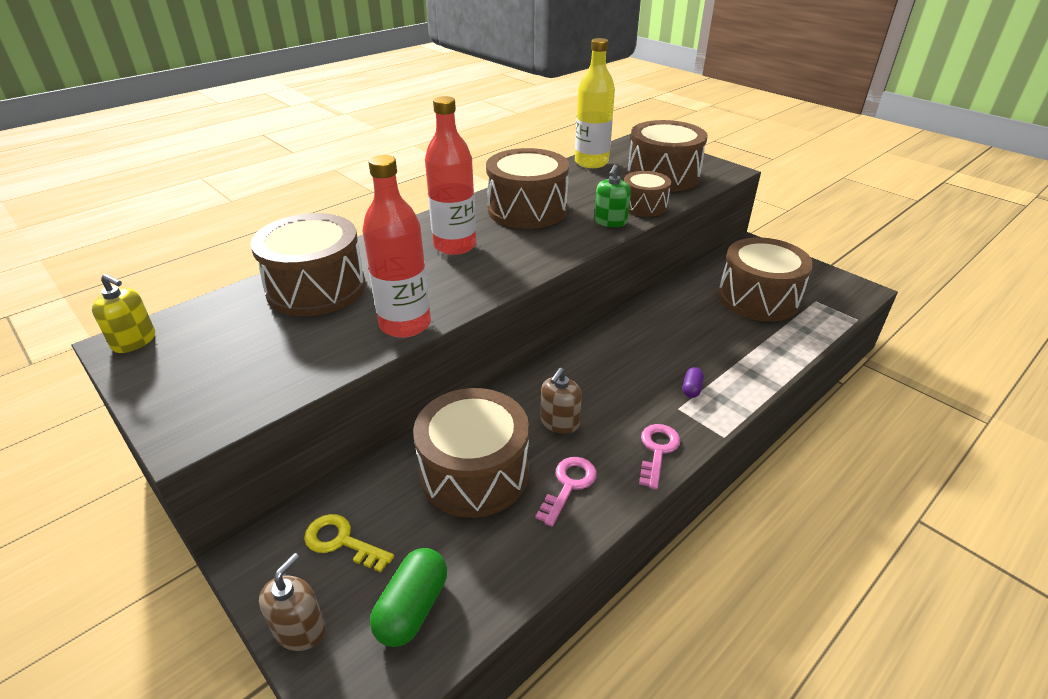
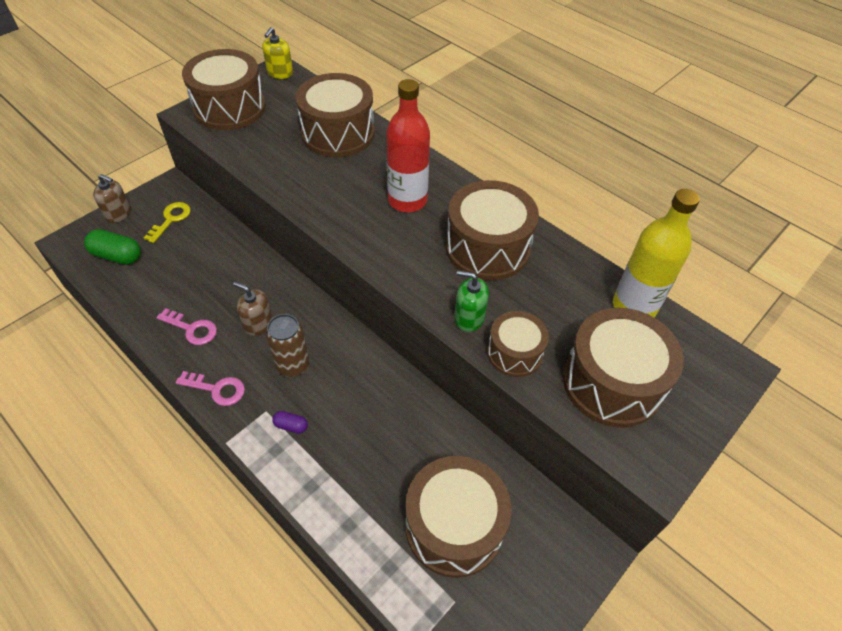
camera: 85 degrees right, 15 degrees up
red bottle [362,155,431,338] -> none
brown drum [413,388,529,518] -> brown drum moved to [182,49,266,130]
none -> brown can [266,314,309,377]

